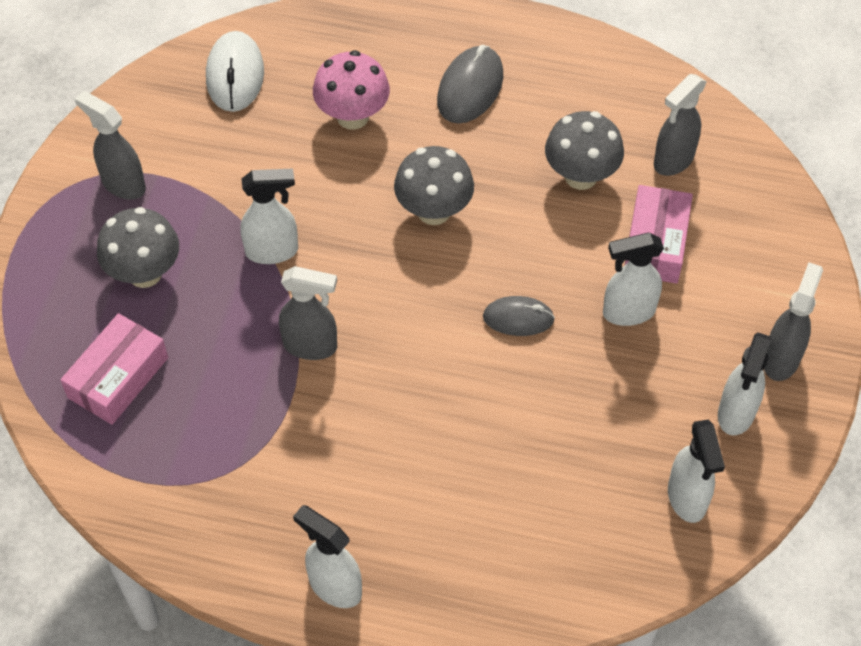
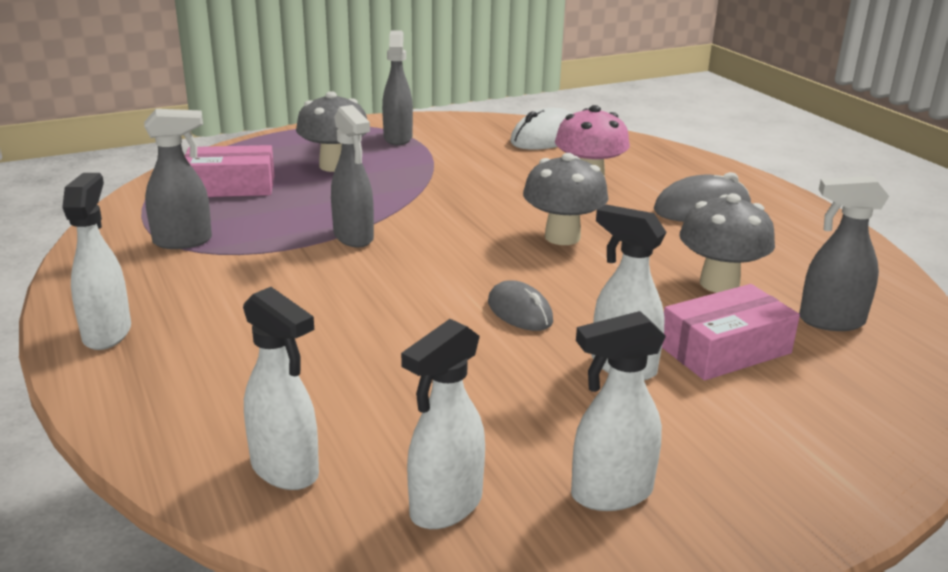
camera: 50 degrees right, 30 degrees down
white spray bottle [240,168,298,264] -> white spray bottle moved to [243,287,319,490]
grey spray bottle [764,262,823,381] -> grey spray bottle moved to [144,109,212,249]

